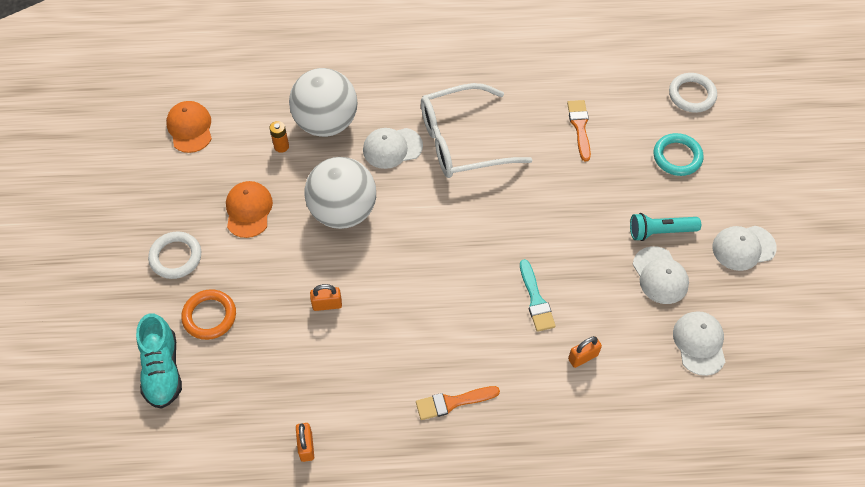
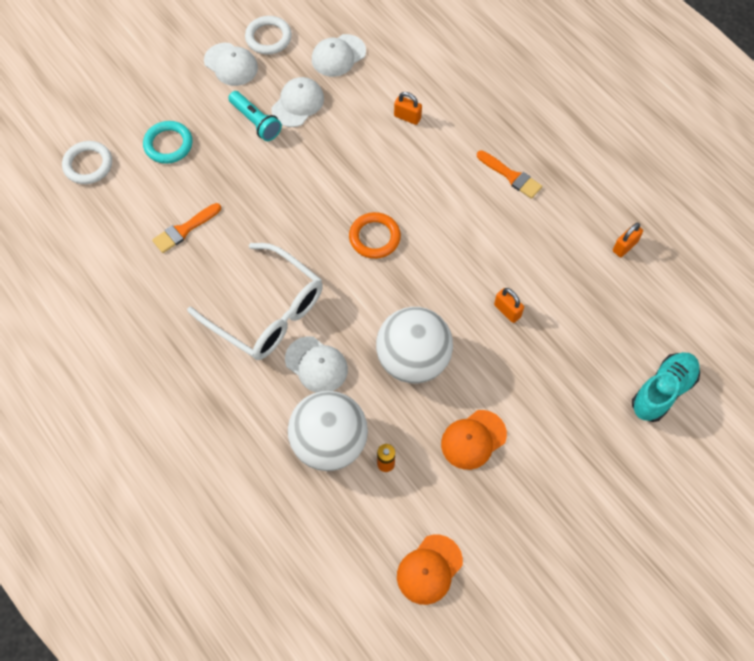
camera: 125 degrees left, 5 degrees up
white ring [148,231,201,279] -> white ring moved to [245,16,292,55]
orange ring [181,289,236,340] -> orange ring moved to [349,212,401,259]
turquoise brush [520,259,556,332] -> none

